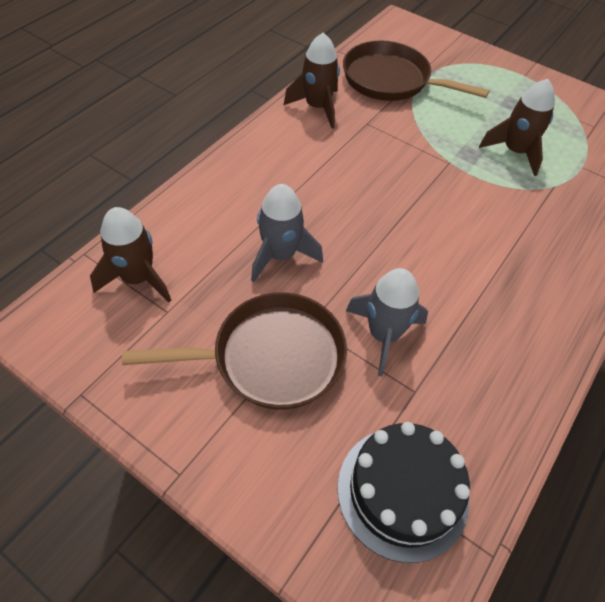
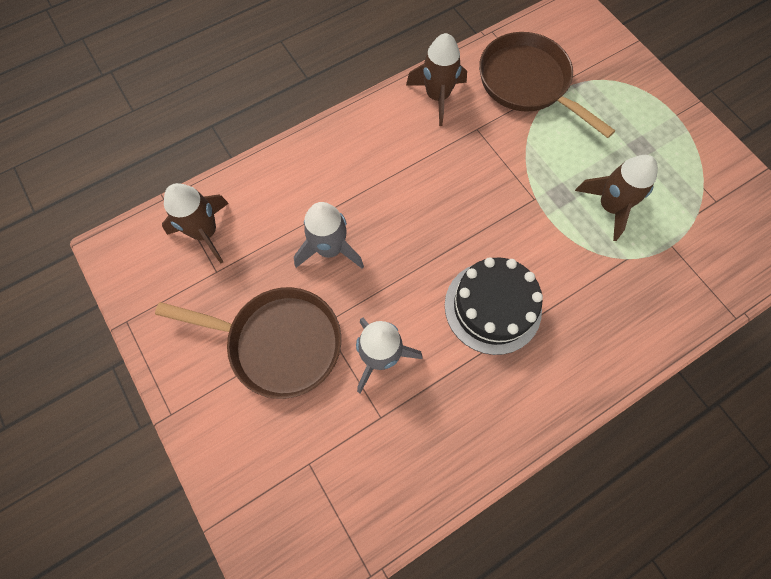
camera: 25 degrees right, 15 degrees up
black cake [337,422,470,563] -> black cake moved to [445,257,543,355]

